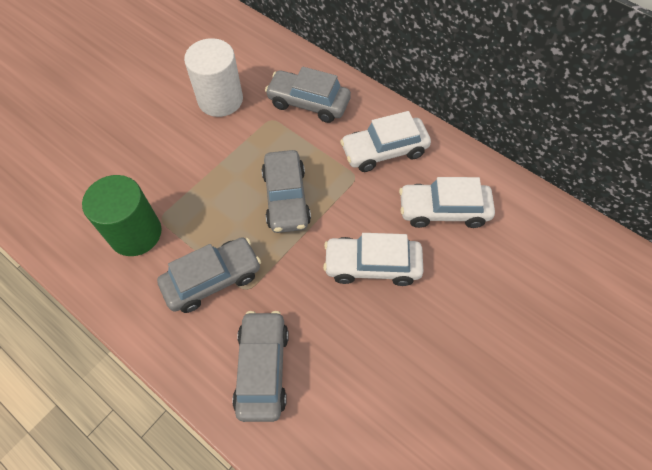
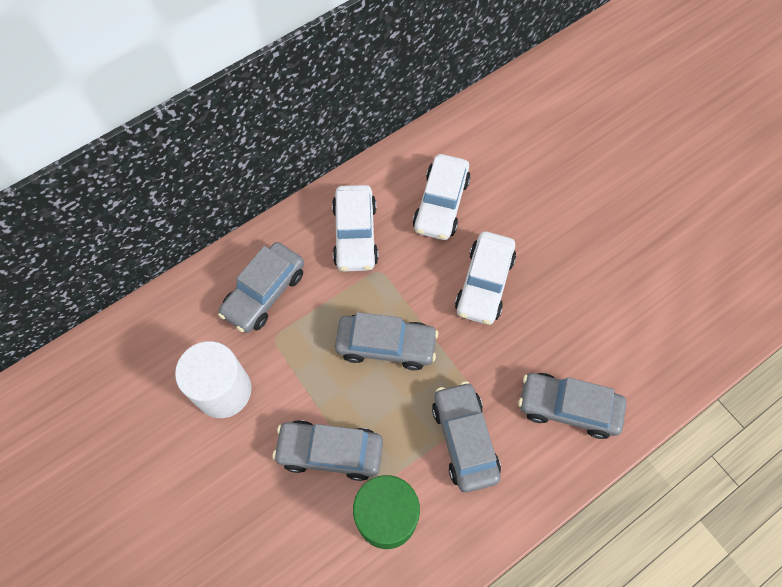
camera: 75 degrees left, 5 degrees up
none -> grey car [272,420,383,481]

